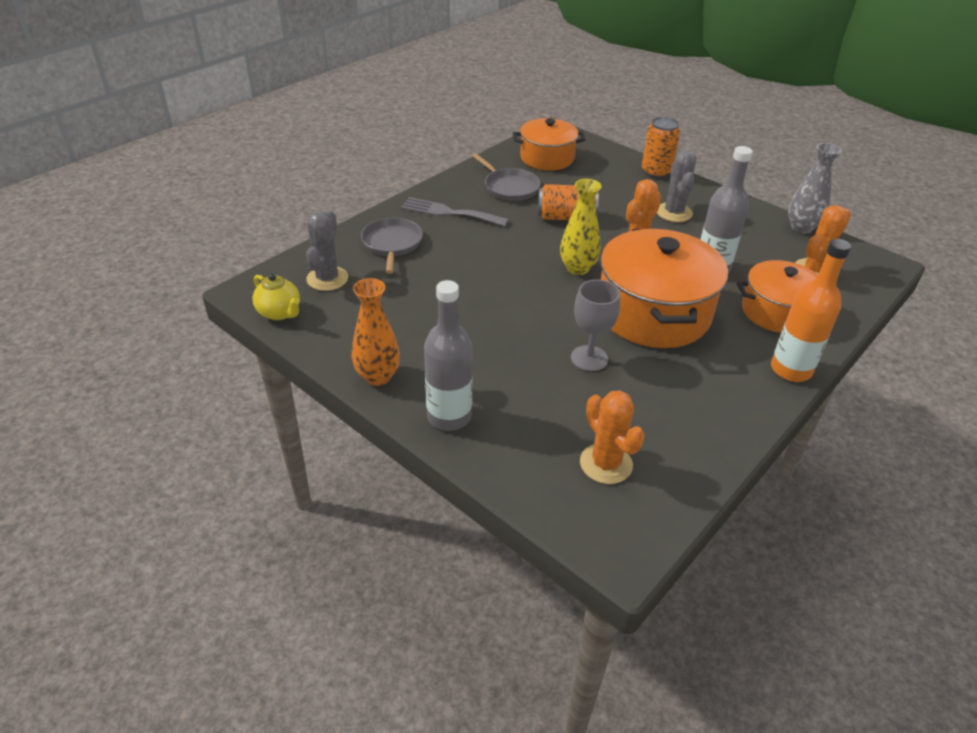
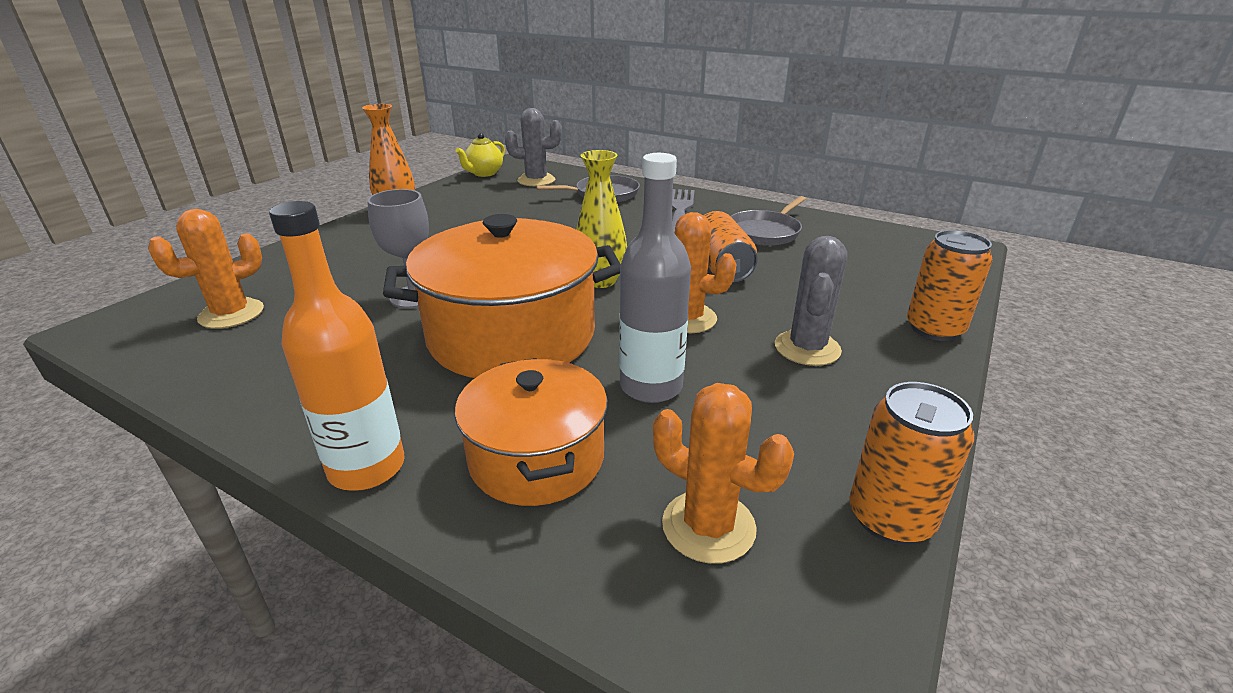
camera: 80 degrees right, 10 degrees down
grey bottle [424,280,473,431] -> none
orange pot [513,118,586,171] -> none
grey cactus [657,150,696,222] -> grey cactus turned 60 degrees counterclockwise [775,236,847,366]
grey vase [788,143,842,234] -> orange can [849,382,974,545]

